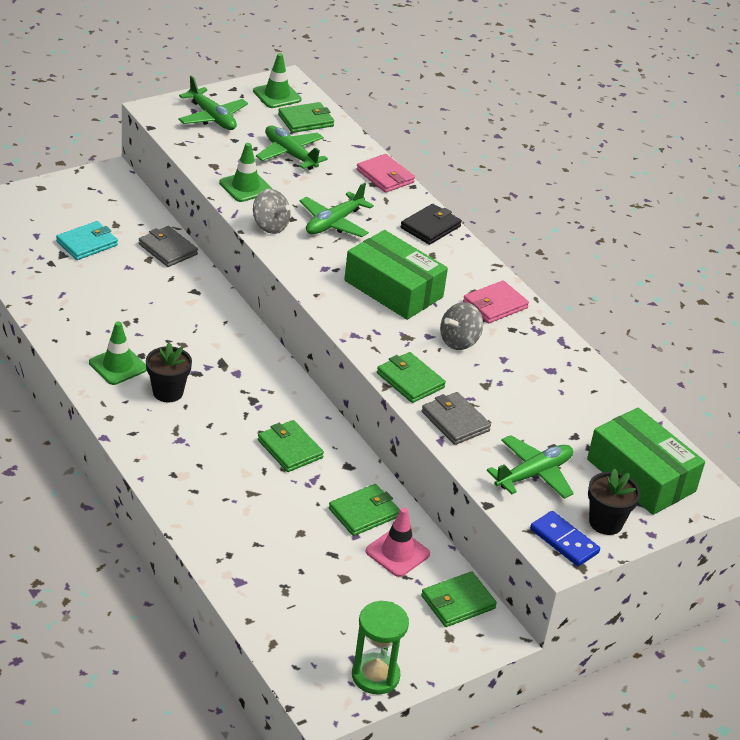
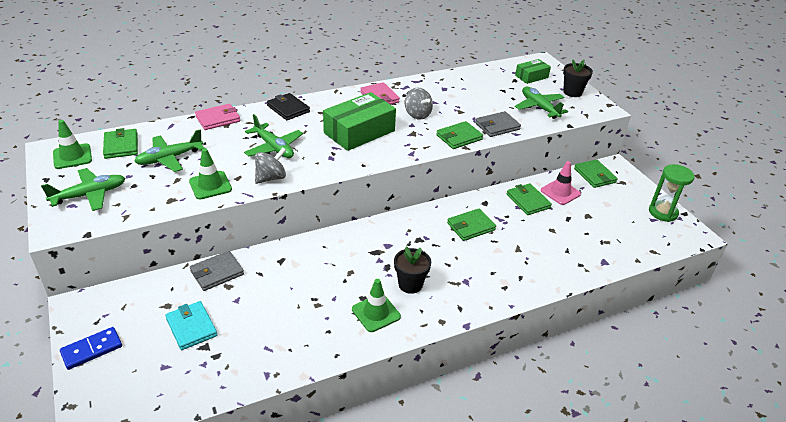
camera: 80 degrees left, 0 degrees up
blue domino [530,511,600,566] -> blue domino moved to [60,327,122,370]
green box [587,408,705,515] -> green box [515,59,551,84], size x0.55

